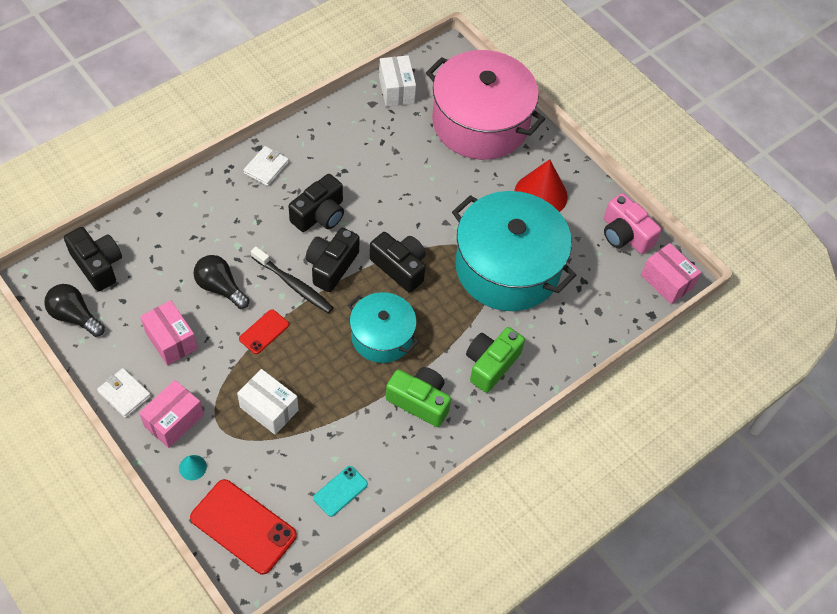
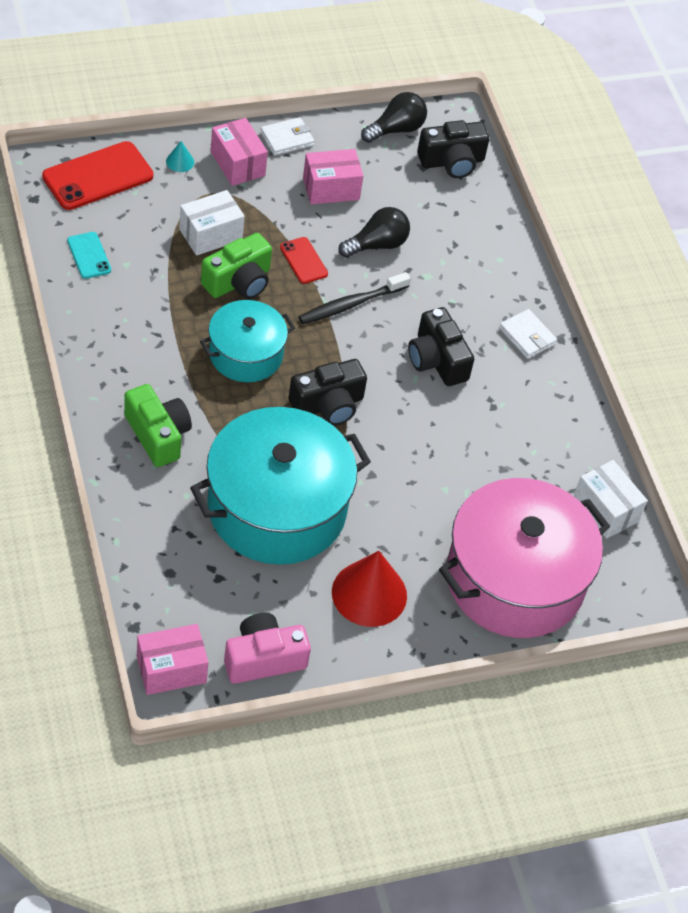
camera: 110 degrees right, 5 degrees down
black camera [306,228,359,292] -> none
white box [379,55,416,107] -> white box turned 45 degrees clockwise [574,460,648,539]
green camera [386,367,451,427] -> green camera moved to [201,233,272,299]

